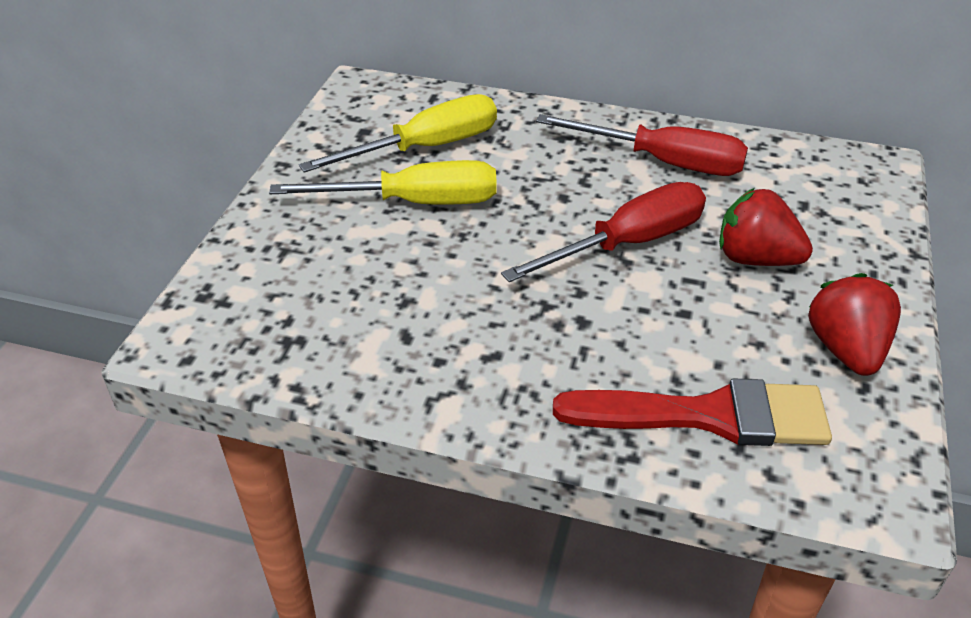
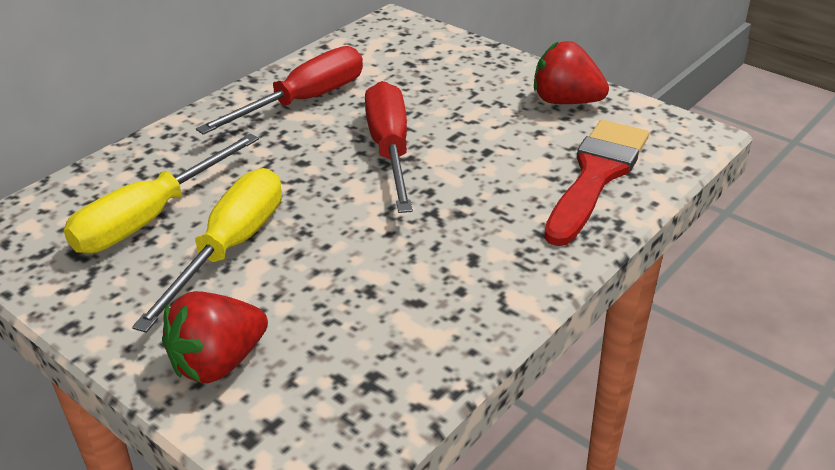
camera: 65 degrees left, 5 degrees down
yellow screwdriver [299,94,497,173] -> yellow screwdriver turned 135 degrees counterclockwise [63,134,259,253]
red strawberry [719,188,813,266] -> red strawberry moved to [162,291,268,383]

